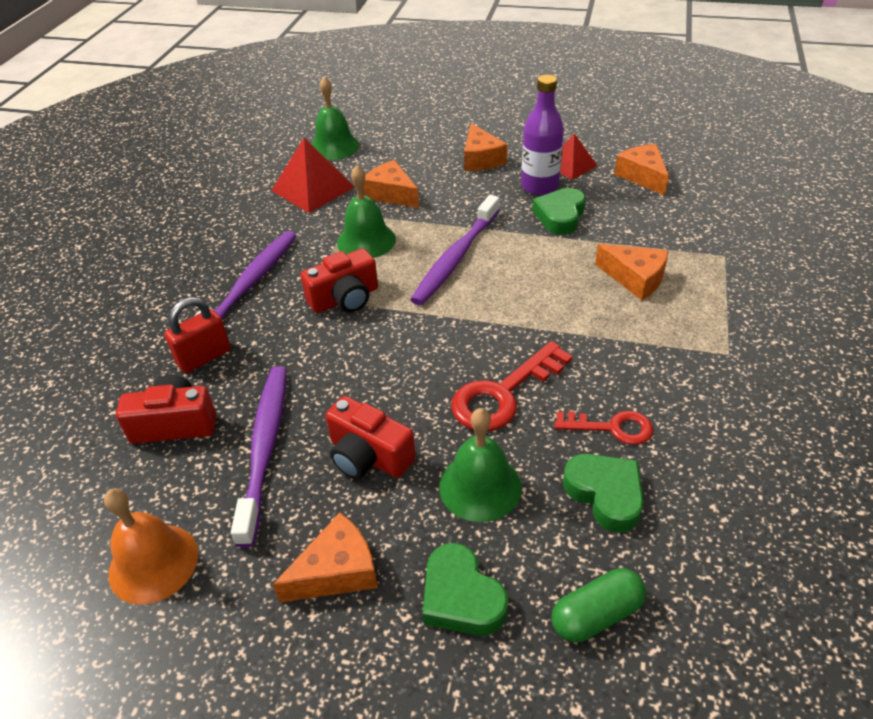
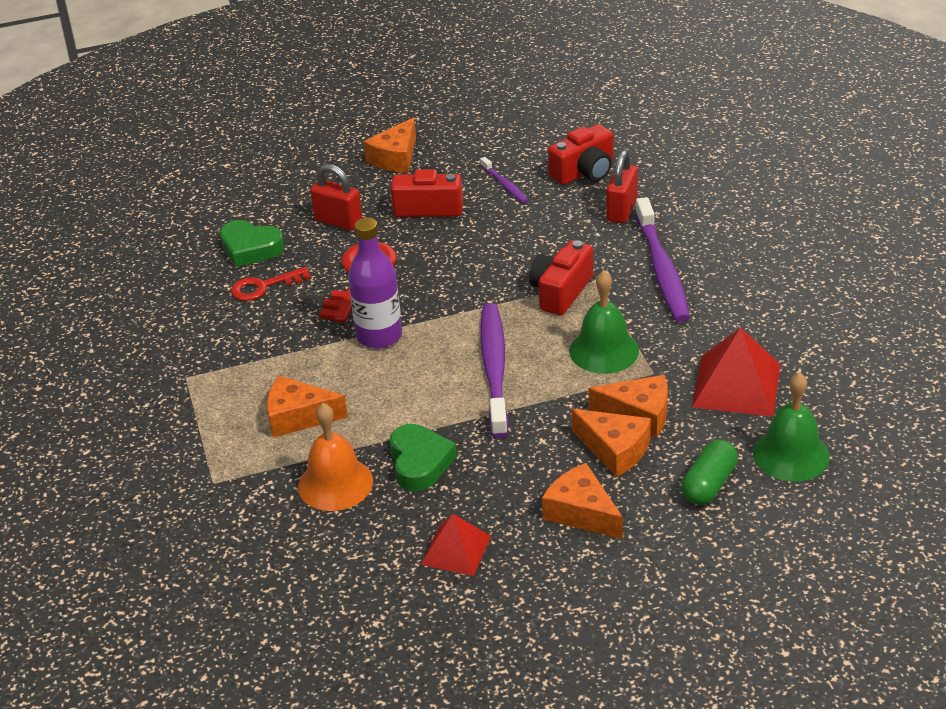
camera: 150 degrees right, 5 degrees down
orange bell [104,488,198,605] -> orange bell moved to [298,403,373,511]
purple toothbrush [231,366,287,547] -> purple toothbrush [480,157,528,203], size x0.49
green heart [423,543,508,636] -> none
green bell [439,408,522,522] -> red padlock [310,164,363,231]
purple bottle [521,75,564,195] -> purple bottle moved to [348,218,402,348]
green capsule [552,568,646,642] -> green capsule moved to [681,439,738,505]
orange cheese [614,144,669,195] -> orange cheese moved to [571,409,651,477]

